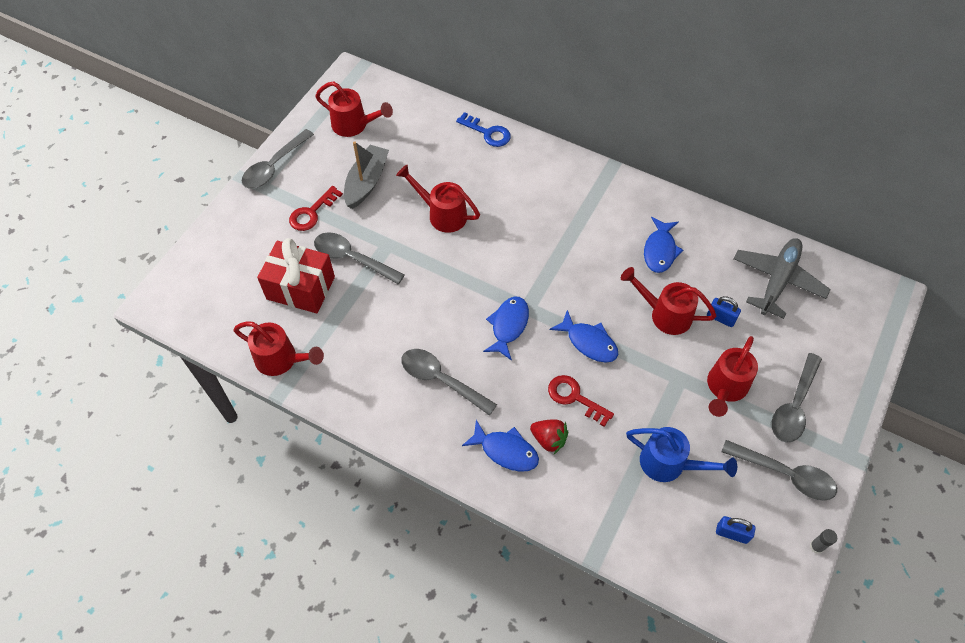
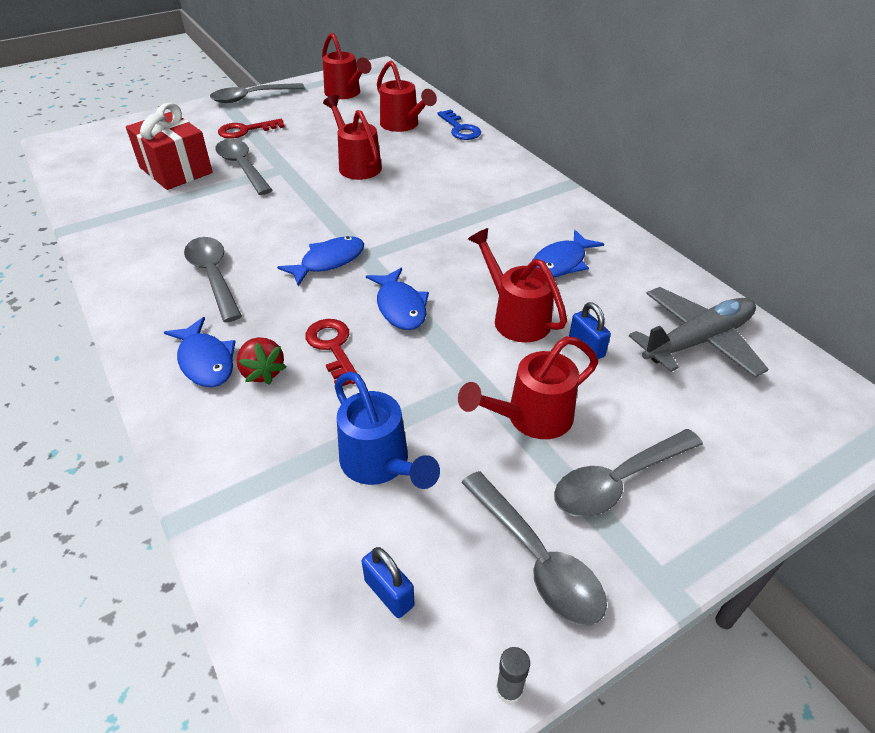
camera: 30 degrees right, 15 degrees down
red watering can [234,321,324,376] -> red watering can moved to [377,60,437,132]
grey boat [344,142,389,209] -> none

